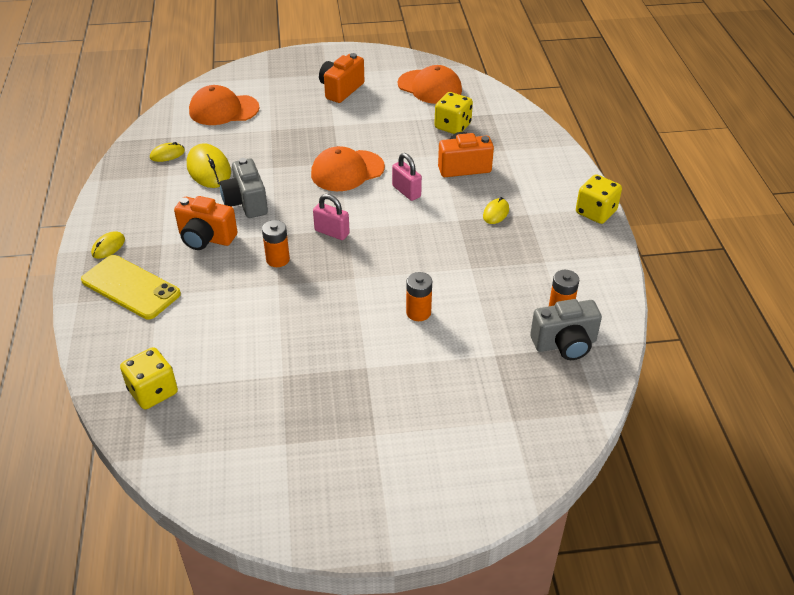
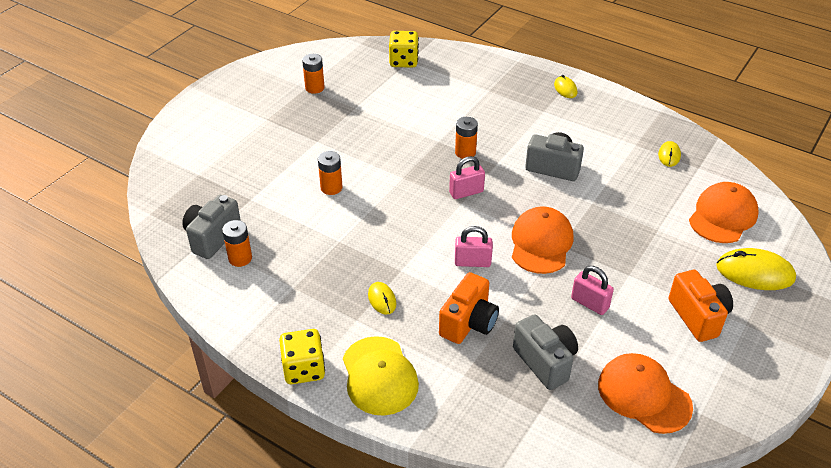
camera: 130 degrees right, 0 degrees up
yellow phone [81,255,181,319] -> none
orange camera [174,196,238,250] -> none
yellow mouse [187,143,231,188] -> yellow mouse moved to [716,248,796,290]
orange cap [398,65,462,104] -> orange cap turned 60 degrees clockwise [598,353,693,434]
yellow dice [434,92,473,134] -> grey camera [513,314,578,390]
none -> orange battery [302,54,325,94]
none -> yellow cap [343,336,419,416]
none -> pink padlock [571,266,614,315]

